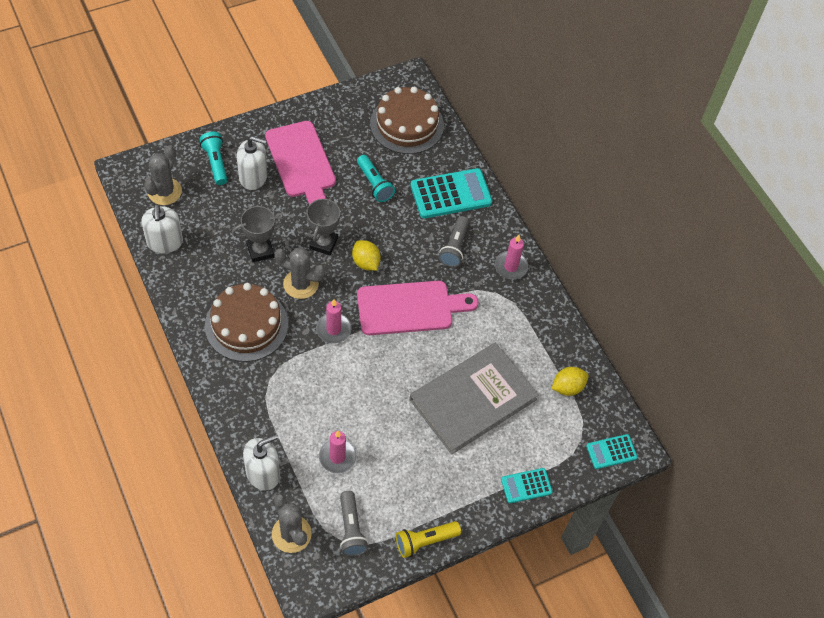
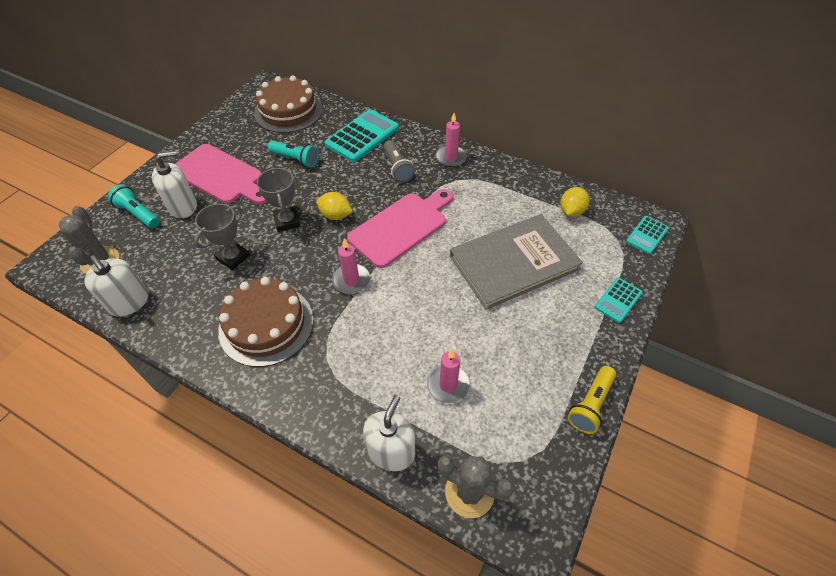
camera: 30 degrees left, 5 degrees down
grey cactus [275,248,326,299] -> none
grey flashlight [340,491,368,556] -> none
grey book [409,343,538,454] -> grey book turned 45 degrees clockwise [450,214,583,310]

